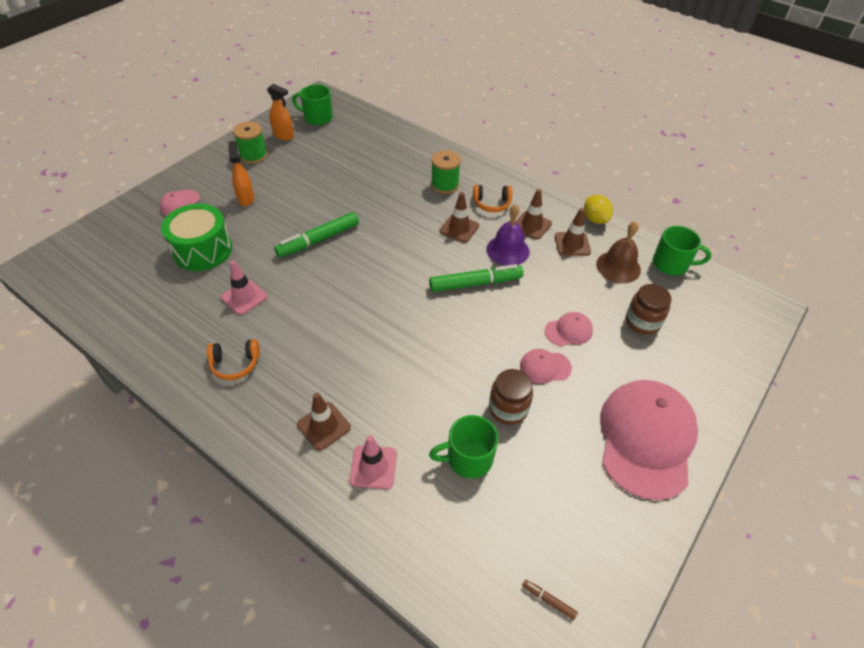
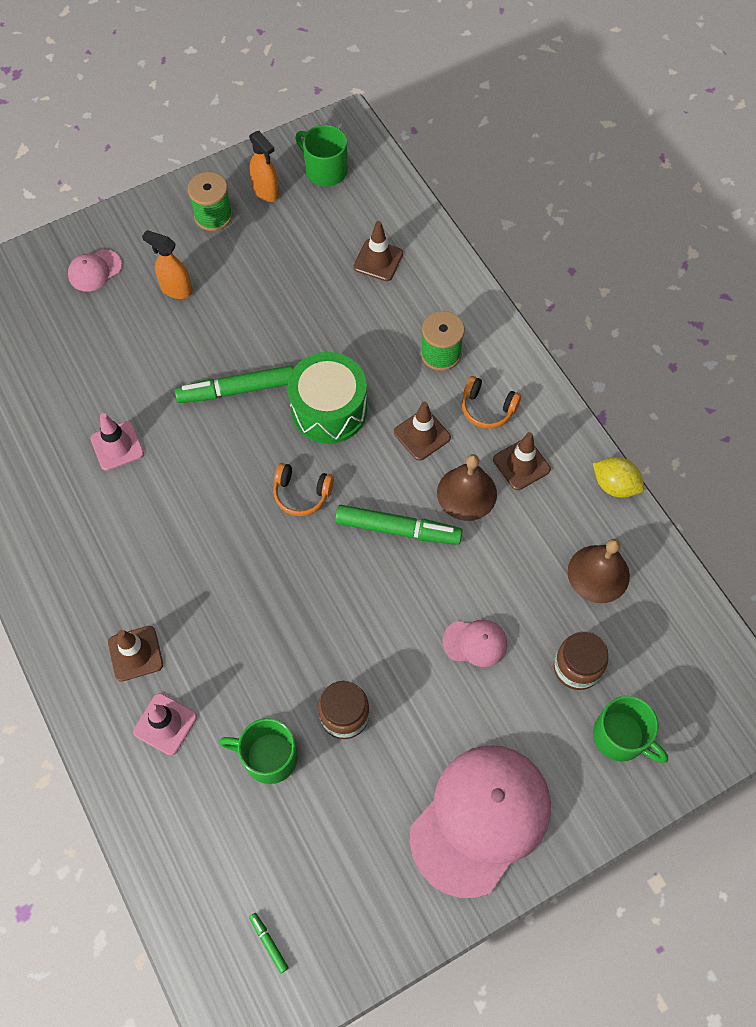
camera: 25 degrees right, 15 degrees up
green drum [161,203,232,271] -> green drum moved to [287,352,367,444]
orange headphones [207,339,260,380] -> orange headphones moved to [273,463,334,516]
orange spray bottle [229,141,254,206] -> orange spray bottle turned 75 degrees counterclockwise [142,230,192,299]
purple bell [486,204,530,266] -> brown bell [437,454,497,521]
pink cap [520,349,572,384] -> none
brown marker [522,579,578,620] -> green marker [249,913,289,973]
brown traffic cone [555,208,591,256] -> brown traffic cone moved to [353,221,403,281]
yellow lemon [584,195,613,224] -> yellow lemon turned 60 degrees counterclockwise [593,457,644,498]
green mug [653,226,711,275] -> green mug moved to [593,696,668,763]

